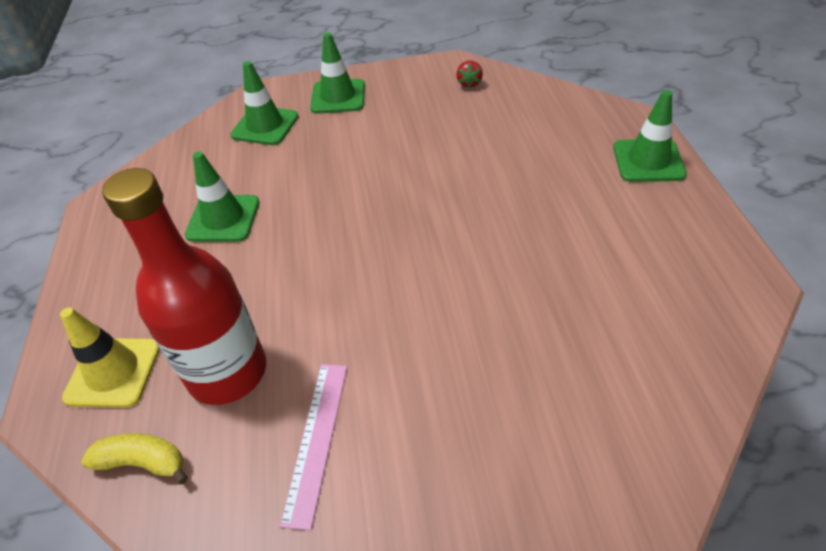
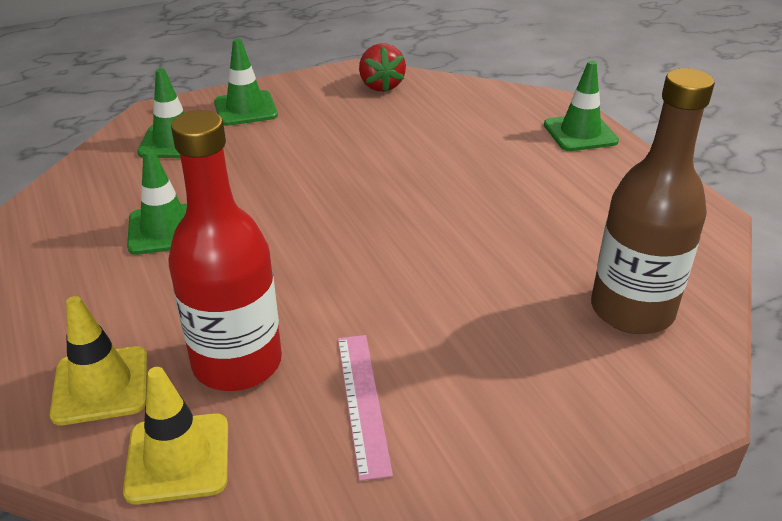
camera: 20 degrees left, 10 degrees down
yellow banana [81,433,188,485] -> yellow traffic cone [123,367,228,505]
red strawberry [456,60,483,88] -> red strawberry [359,43,406,92], size x1.72
none -> brown bottle [591,68,715,334]

